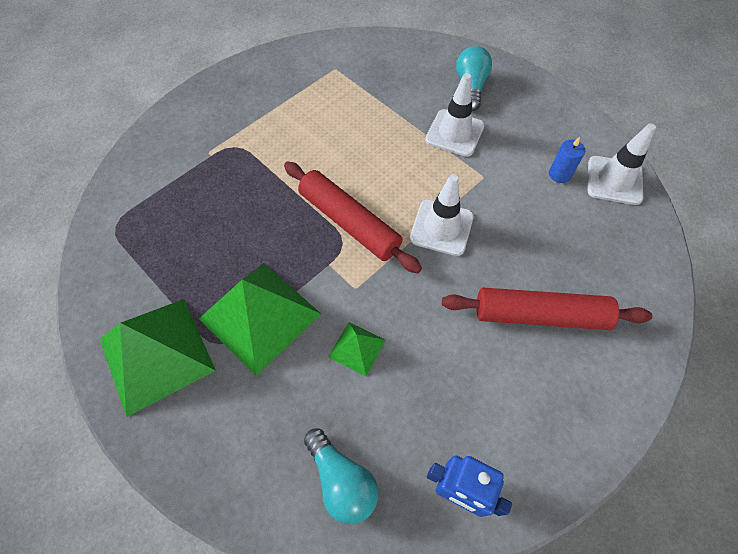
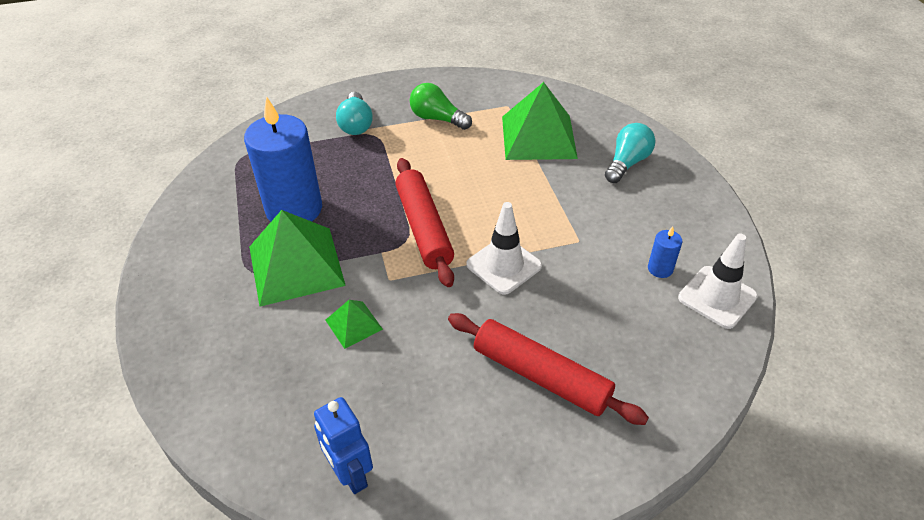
camera: 30 degrees right, 15 degrees down
green pyramid [100,299,216,417] -> green pyramid moved to [502,82,578,160]
turquoise light bulb [304,428,378,524] -> turquoise light bulb moved to [336,92,373,135]
white traffic cone [425,73,485,157] -> none
none -> blue candle [244,96,322,222]
none -> green light bulb [410,83,472,130]

